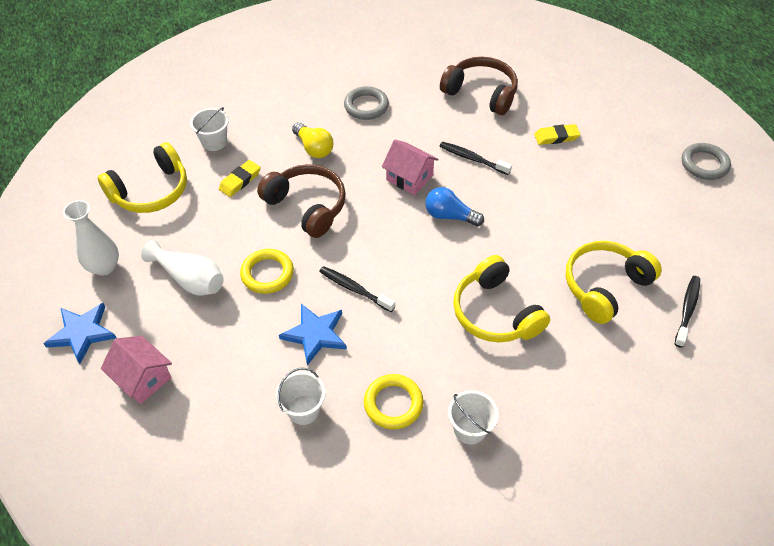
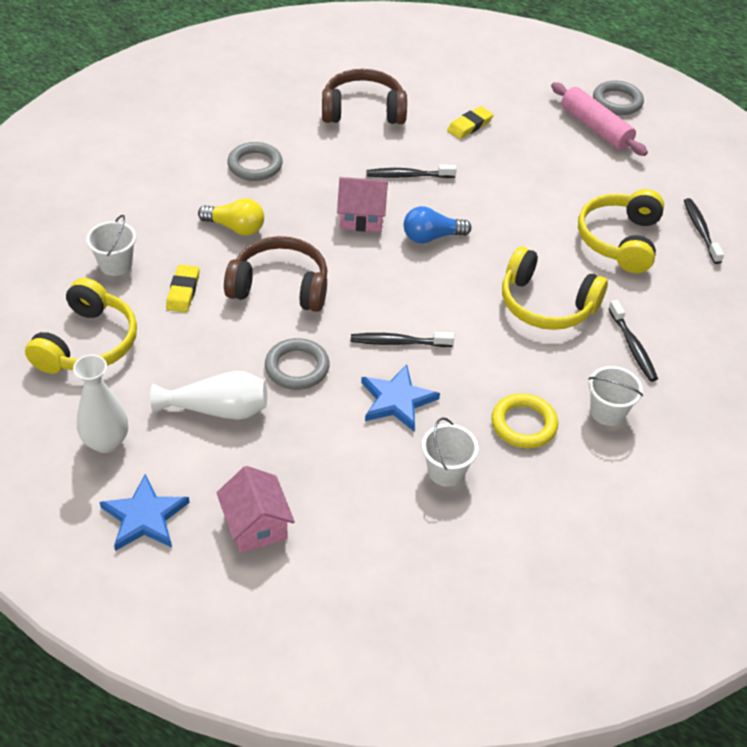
camera: 35 degrees left, 5 degrees down
pink house [101,336,172,404] -> pink house turned 60 degrees clockwise [216,466,295,553]
yellow ring [240,249,294,294] -> grey ring [265,338,330,390]
none -> pink rolling pin [551,82,648,156]
none -> black toothbrush [608,300,658,382]

